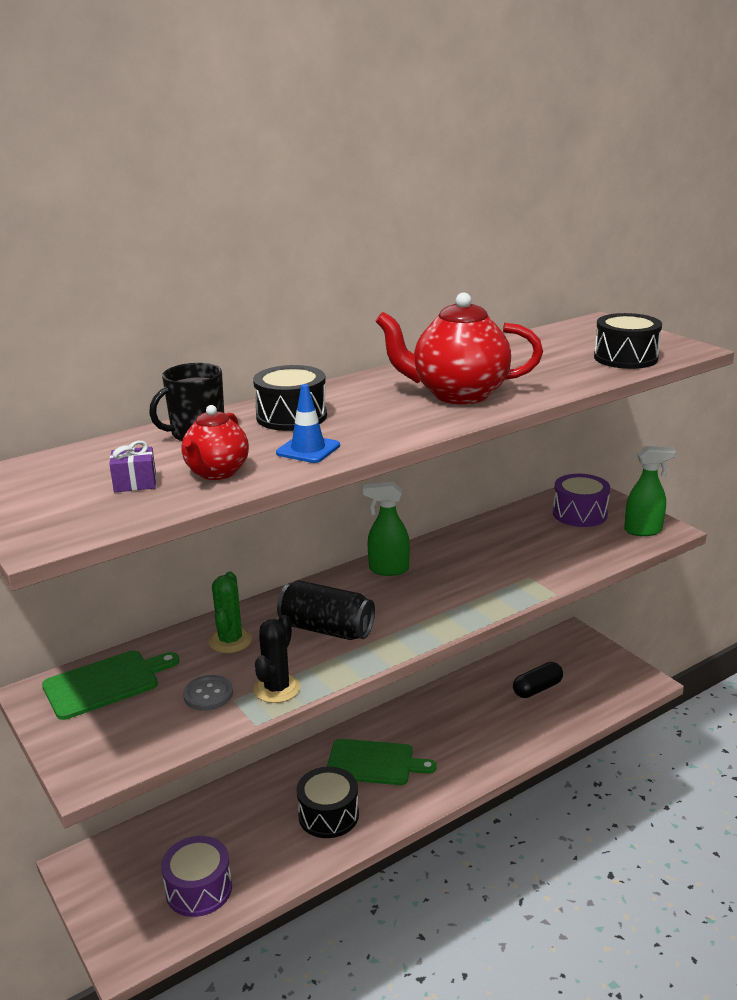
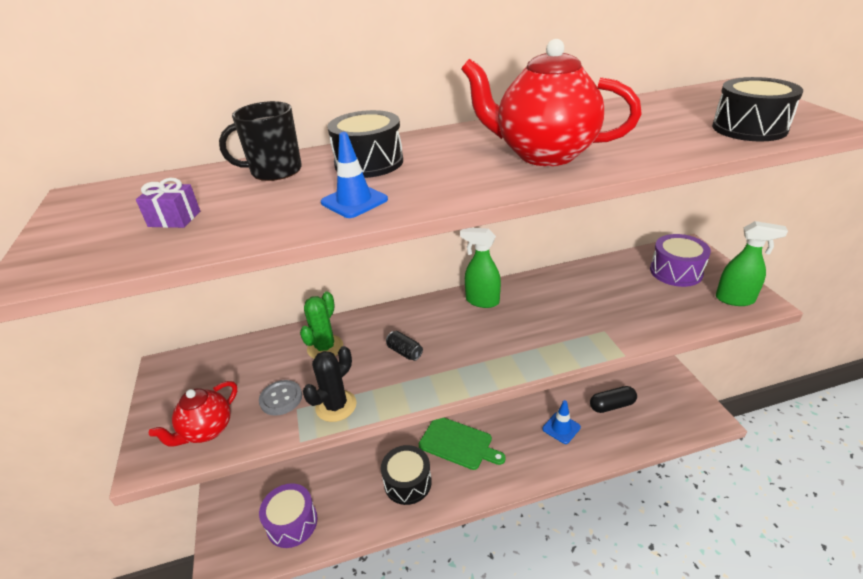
camera: 20 degrees right, 10 degrees up
green cutting board [42,650,179,720] -> none
red teapot [181,405,249,480] -> red teapot moved to [149,381,237,447]
black can [277,580,375,640] -> black can [386,331,423,361], size x0.47
none -> blue traffic cone [542,400,581,444]

